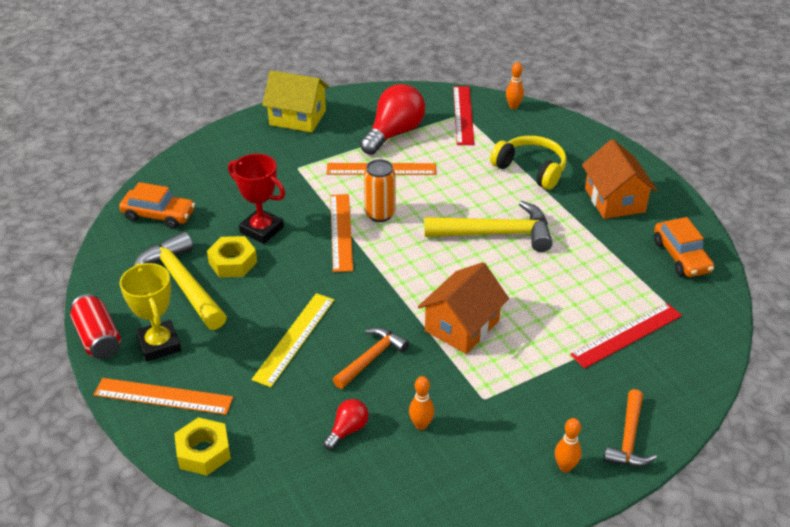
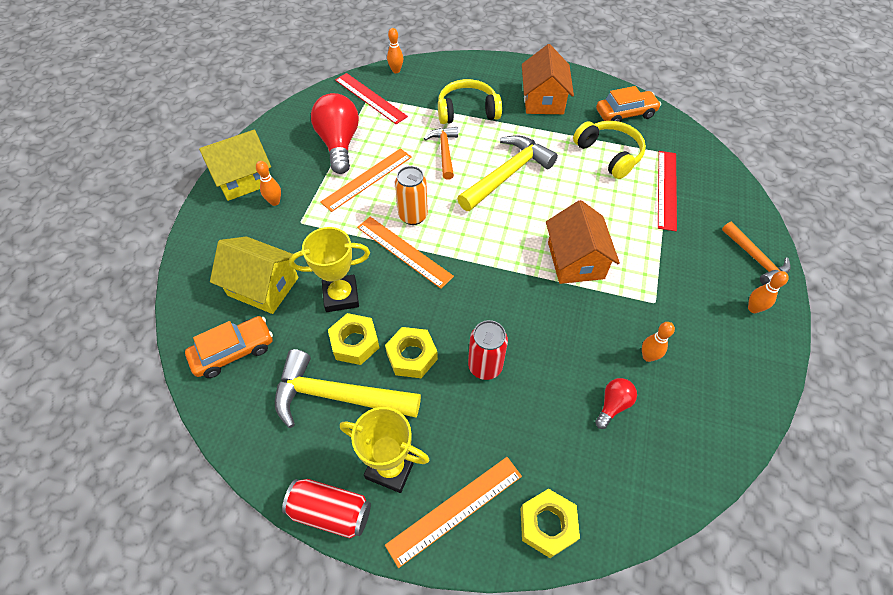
camera: 45 degrees left, 15 degrees up
red trophy [228,154,285,244] -> yellow trophy [289,227,370,312]
yellow ruler [252,293,334,387] -> red can [468,320,508,380]
red light bulb [323,399,368,450] -> red light bulb turned 45 degrees clockwise [595,378,637,429]
orange hammer [332,327,409,389] -> orange hammer moved to [424,127,458,180]
orange house [582,139,658,219] -> orange house turned 60 degrees clockwise [522,44,574,114]
orange car [654,217,714,277] -> orange car turned 45 degrees counterclockwise [596,86,661,122]
none -> yellow house [210,236,298,314]
none -> orange bowling pin [256,161,281,206]
none -> yellow nut [385,327,438,378]
none -> yellow headphones [573,121,646,179]

